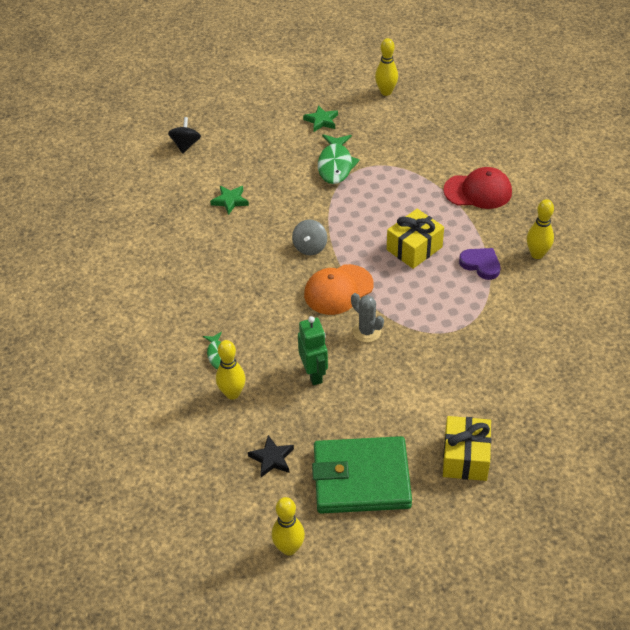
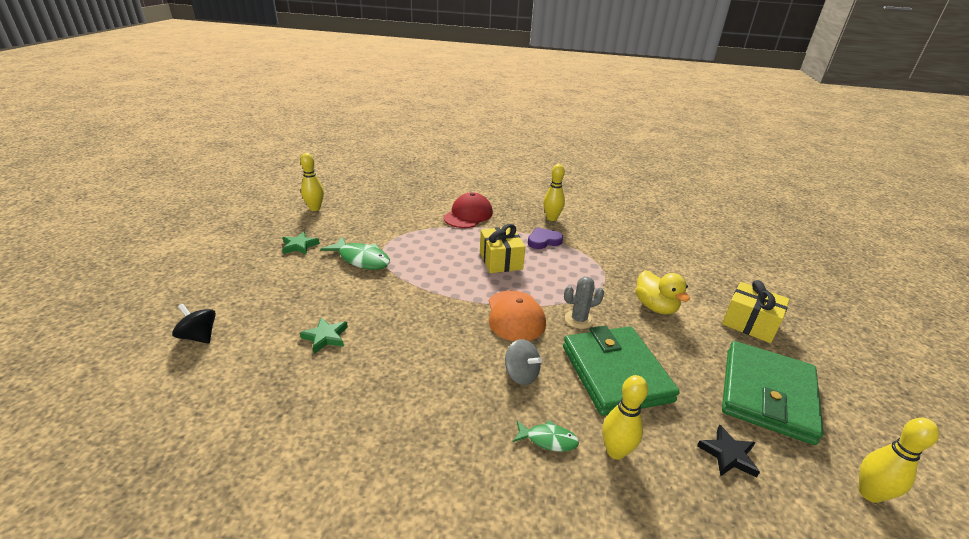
camera: 65 degrees left, 15 degrees down
grey spinning top [292,220,327,255] -> grey spinning top moved to [505,339,542,385]
green robot [298,316,328,385] -> green wallet [563,325,680,416]
none -> yellow duck [635,270,690,315]

